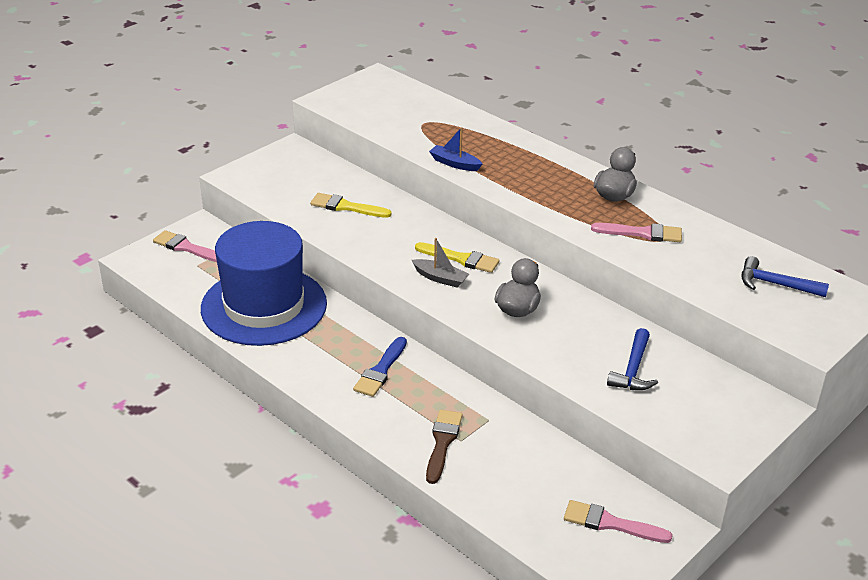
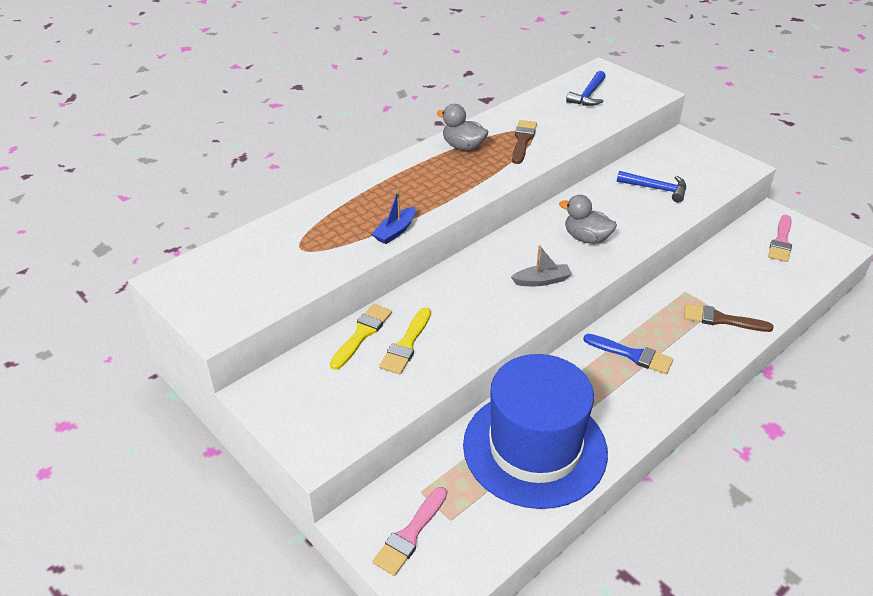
camera: 85 degrees left, 5 degrees up
grey boat [412,238,469,288] -> grey boat turned 45 degrees clockwise [511,245,572,286]
yellow brush [415,242,500,273] -> yellow brush moved to [330,304,392,370]
pink brush [591,223,682,242] -> brown brush [512,120,537,164]

